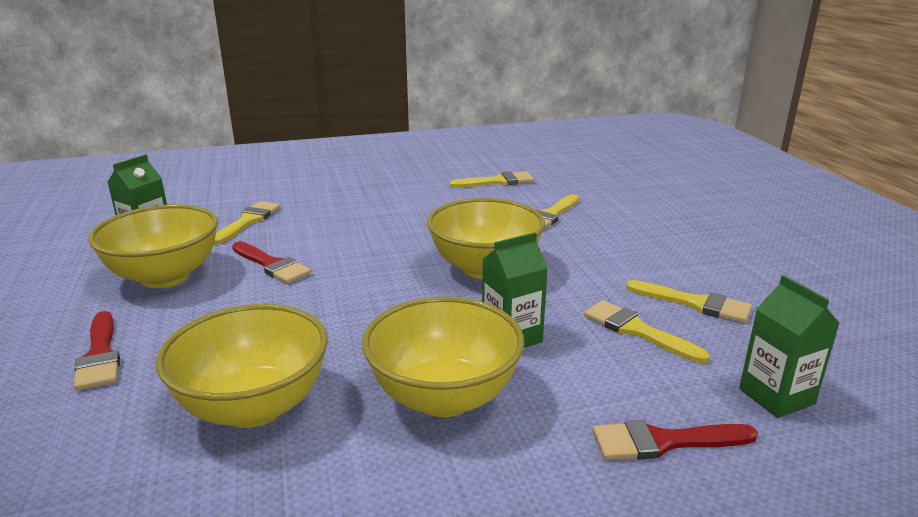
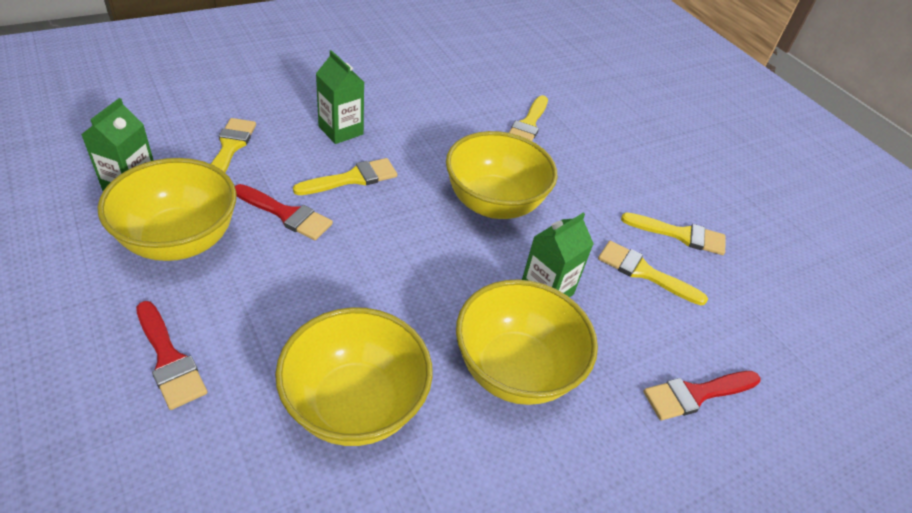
camera: 20 degrees left, 20 degrees up
yellow brush [449,171,534,188] -> yellow brush moved to [293,158,397,195]
green carton [739,275,839,418] -> green carton moved to [316,50,364,144]

